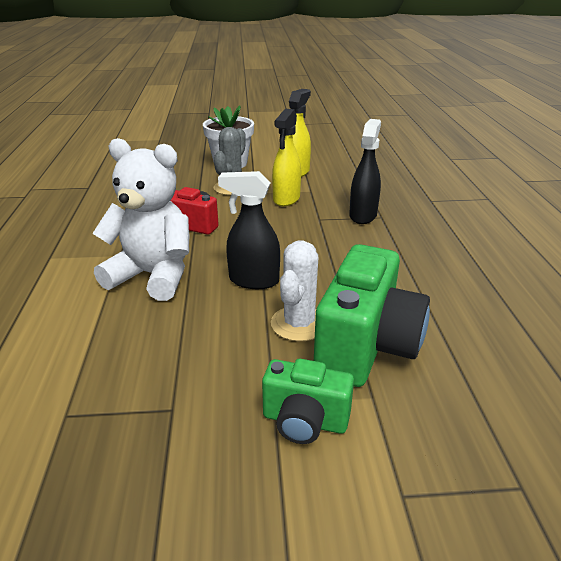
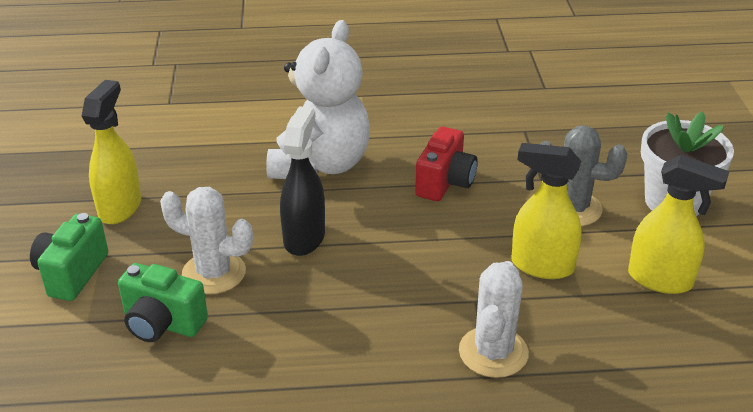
camera: 90 degrees right, 5 degrees up
green camera [314,244,430,387] -> green camera [118,263,208,342], size x0.57
black spray bottle [349,119,381,224] -> white cactus [459,261,529,378]
none -> yellow spray bottle [82,80,141,224]

